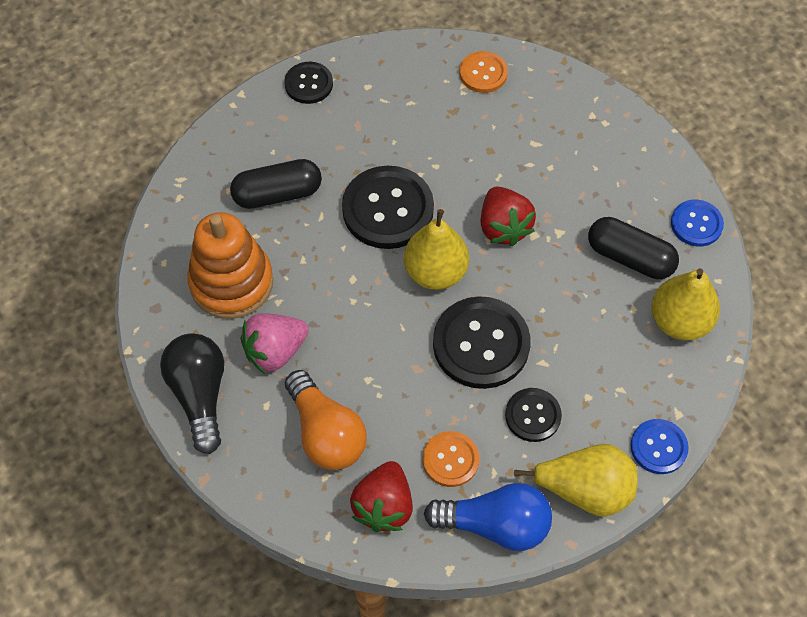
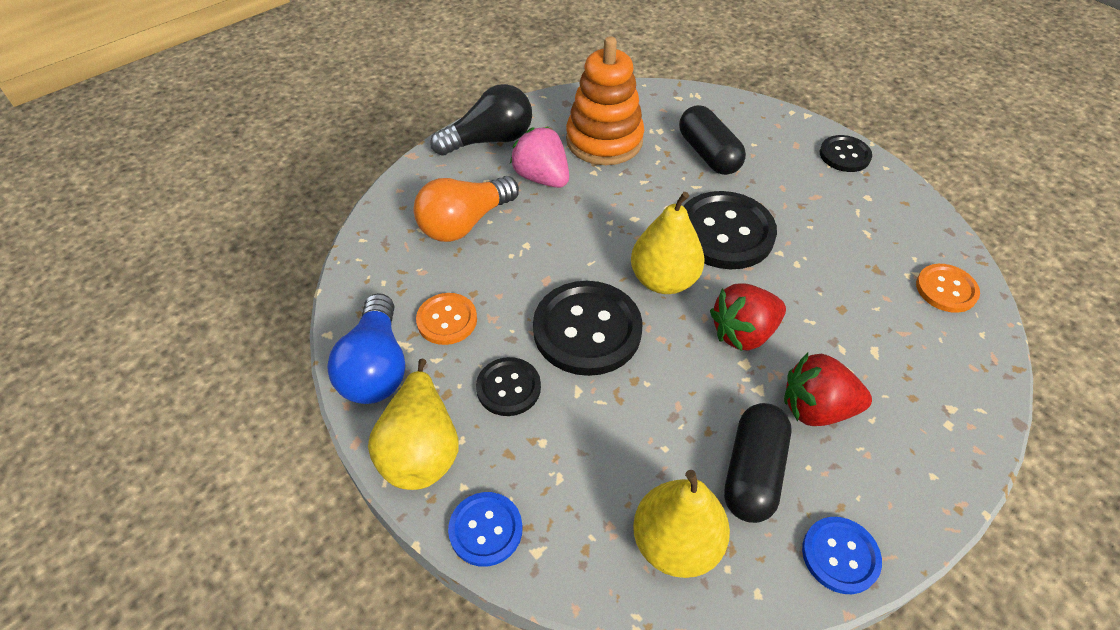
camera: 80 degrees right, 10 degrees down
red strawberry [350,461,413,532] -> red strawberry moved to [784,353,872,426]

